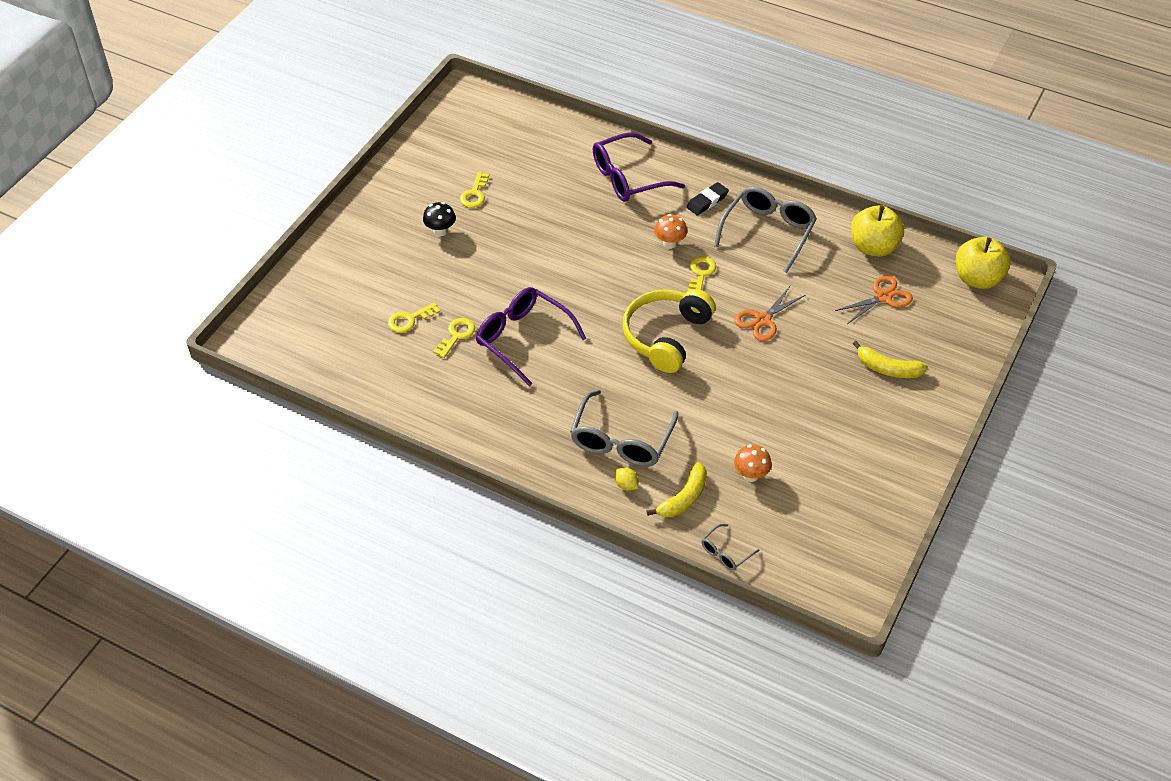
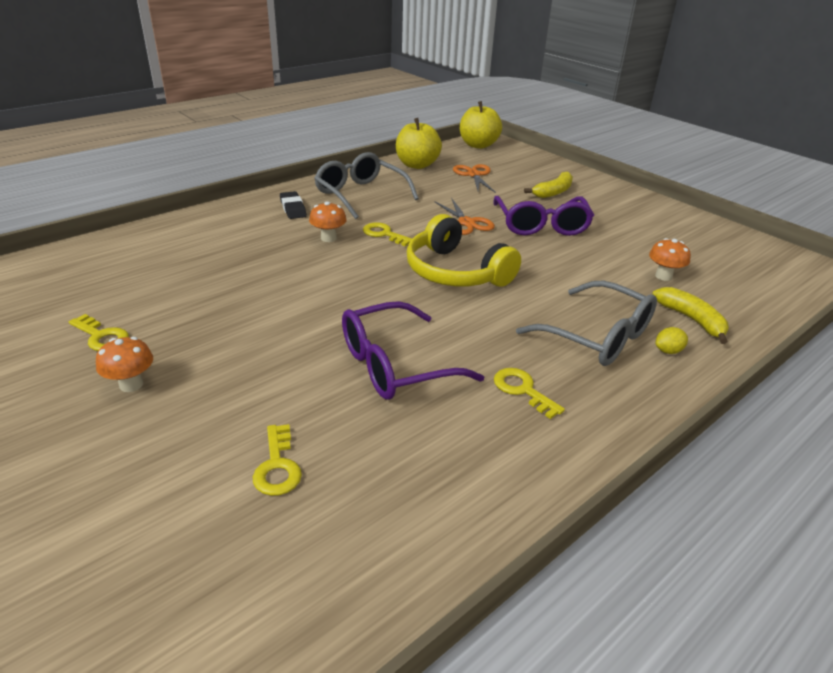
camera: 70 degrees left, 15 degrees down
black mushroom [423,202,456,236] -> orange mushroom [96,337,153,392]
yellow key [433,318,475,358] -> yellow key moved to [494,368,565,419]
purple glasses [593,132,685,202] -> purple glasses moved to [493,196,594,236]
grey glasses [701,524,759,571] -> none

